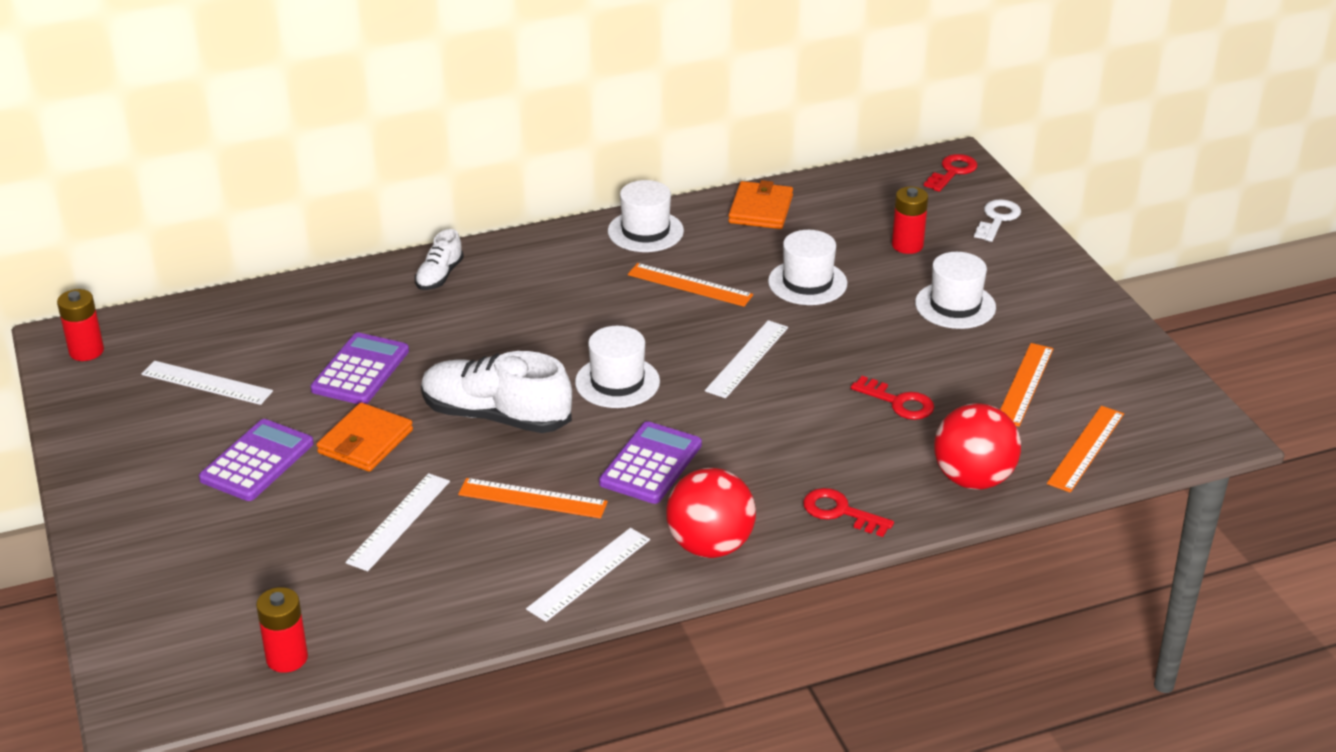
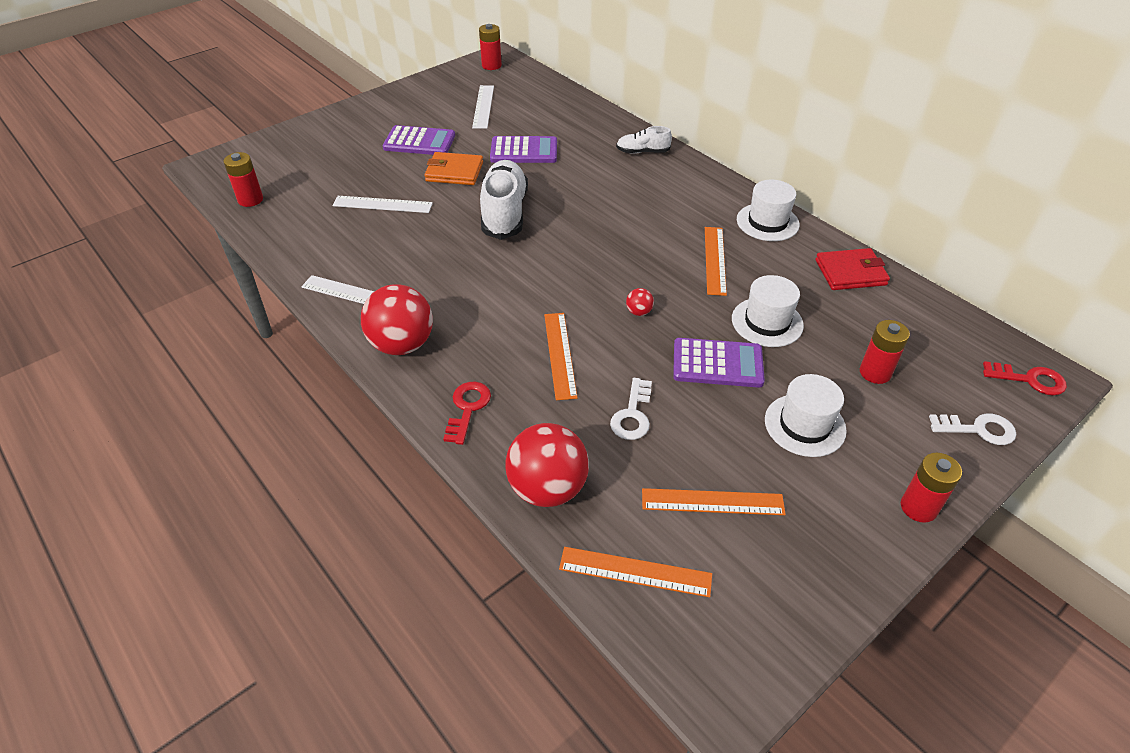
camera: 70 degrees right, 10 degrees up
orange ruler [458,478,608,518] -> orange ruler moved to [544,313,578,400]
white hat [575,326,660,408] -> none
purple calculator [599,421,702,504] -> purple calculator moved to [673,338,765,388]
white ruler [705,320,788,398] -> red ball [626,288,654,316]
orange wallet [728,180,793,229] -> red wallet [815,248,890,290]
red key [851,376,934,420] -> white key [610,378,652,440]
none -> red battery [901,453,962,523]

